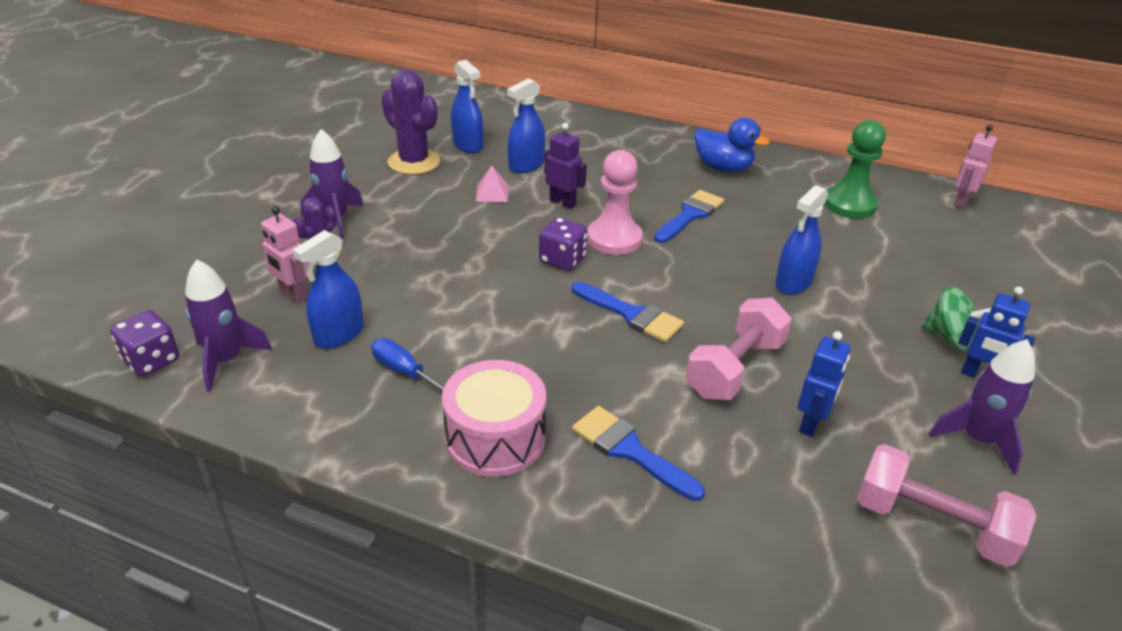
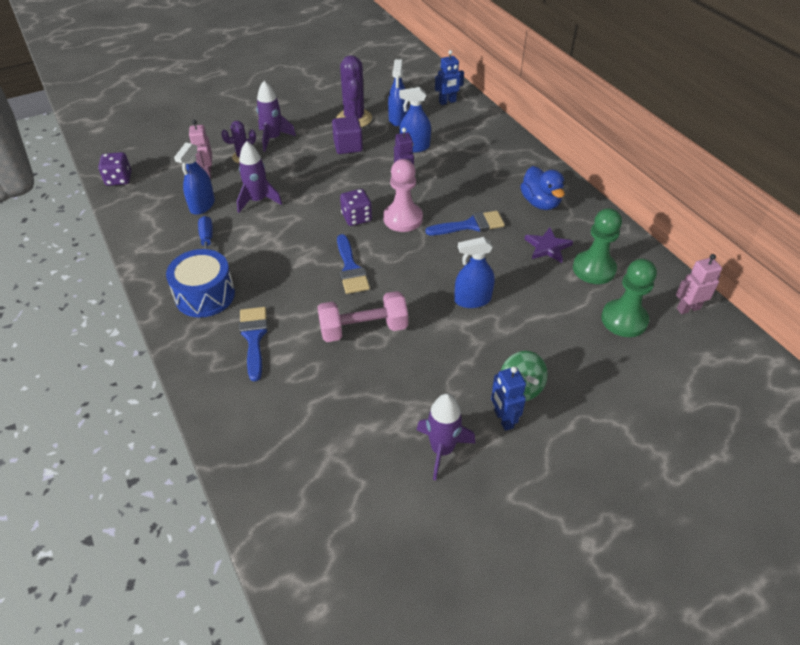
camera: 40 degrees right, 10 degrees up
purple rocket [185,260,272,392] -> purple rocket moved to [237,141,282,213]
blue spray bottle [293,230,364,348] -> blue spray bottle turned 60 degrees counterclockwise [174,143,215,215]
pink drum [442,360,546,477] -> blue drum [166,249,235,318]
pink pyramid [475,165,509,202] -> none
blue robot [798,331,851,437] -> blue robot moved to [435,50,464,105]
pink dumbbell [857,444,1037,567] -> none
none -> purple cube [332,116,363,154]
none -> purple star [525,227,573,263]
none -> green pawn [601,259,657,337]

